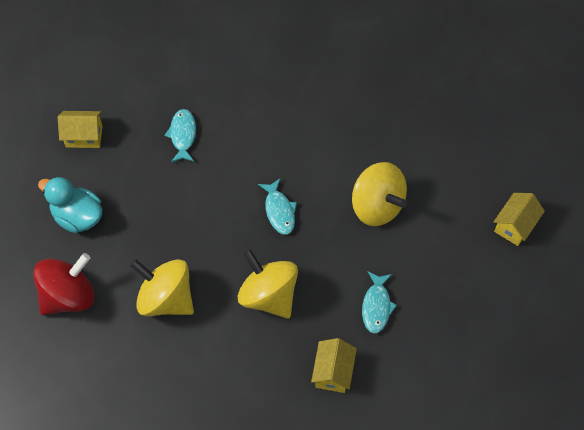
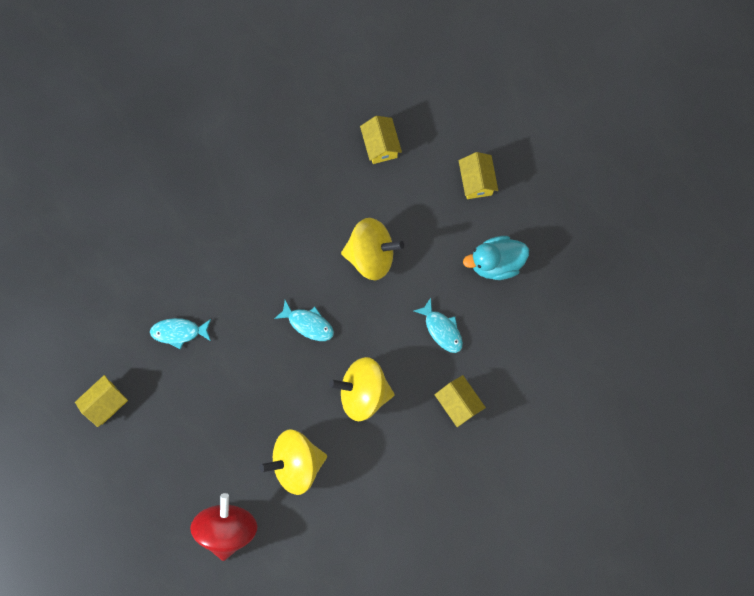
camera: 45 degrees left, 15 degrees up
turquoise duck [38,176,102,233] -> turquoise duck moved to [463,236,529,280]
turquoise fish [164,109,196,162] -> turquoise fish turned 45 degrees counterclockwise [150,318,211,350]
none -> yellow house [360,116,402,164]

